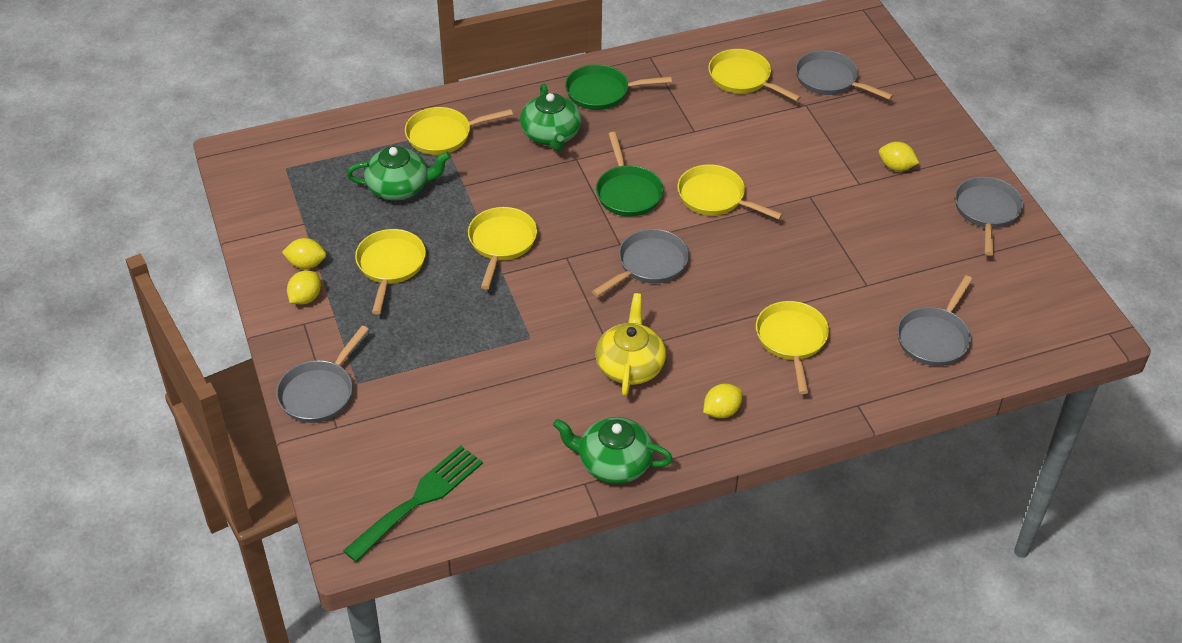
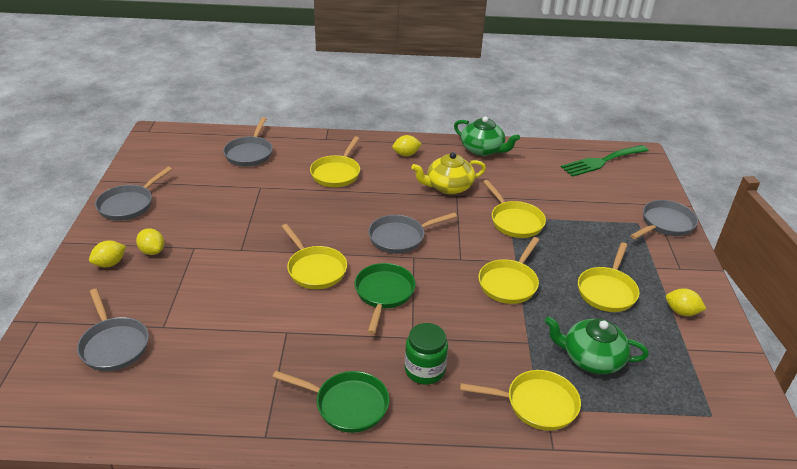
camera: 160 degrees left, 10 degrees down
yellow lemon [287,270,321,304] -> yellow lemon moved to [89,240,126,267]
green teapot [520,83,582,151] -> green jar [405,323,448,384]
yellow teapot [596,293,666,396] -> yellow teapot turned 45 degrees clockwise [411,152,486,194]
yellow pan [708,49,801,101] -> yellow pan moved to [483,180,546,238]
grey pan [897,275,972,366] -> grey pan turned 135 degrees clockwise [223,117,273,166]

